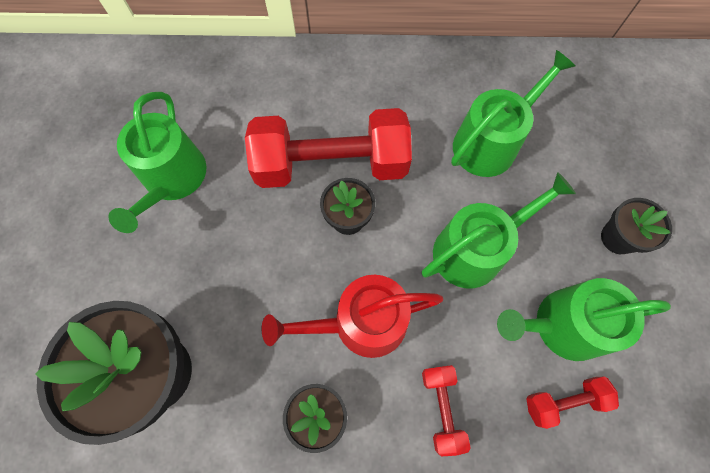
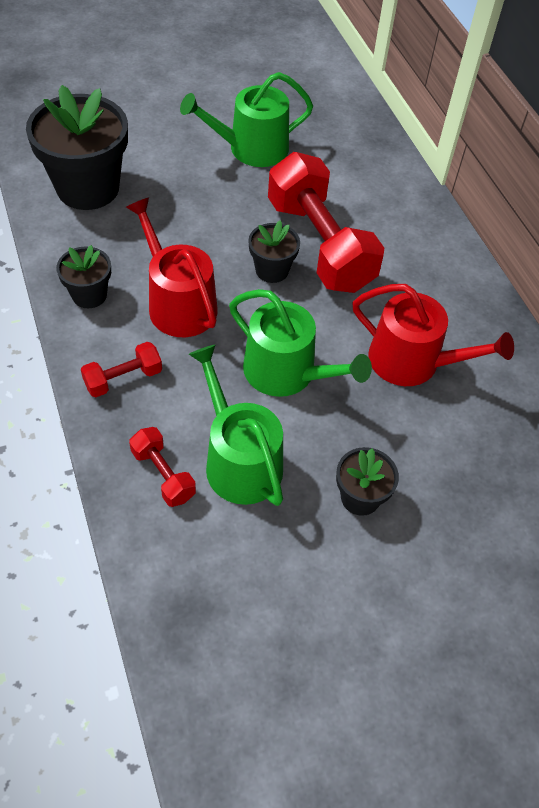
camera: 65 degrees right, 15 degrees down
green watering can [451,50,575,177] -> red watering can [352,284,514,386]

